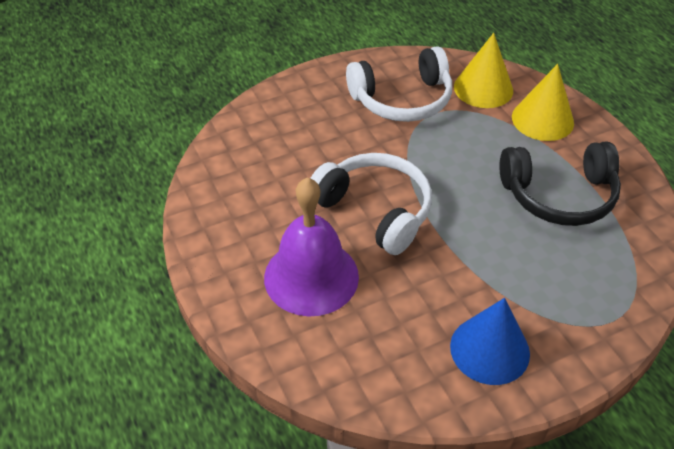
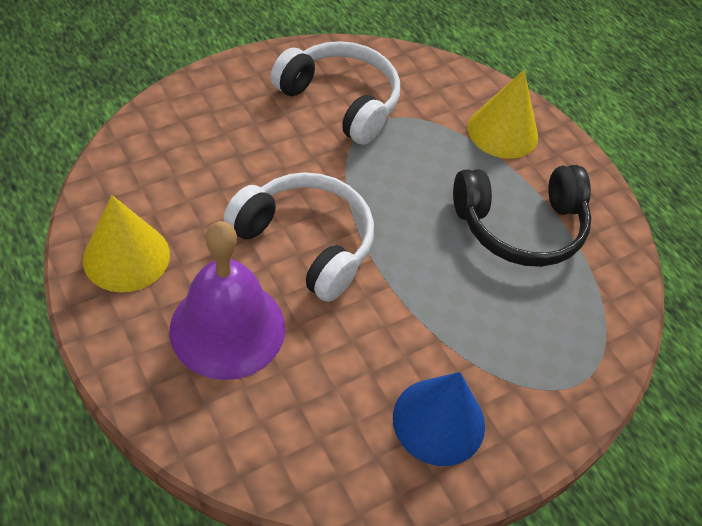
camera: 10 degrees left, 5 degrees up
white headphones [346,46,452,122] -> white headphones turned 120 degrees counterclockwise [271,41,400,145]
yellow cone [454,33,513,108] -> yellow cone moved to [83,195,170,292]

